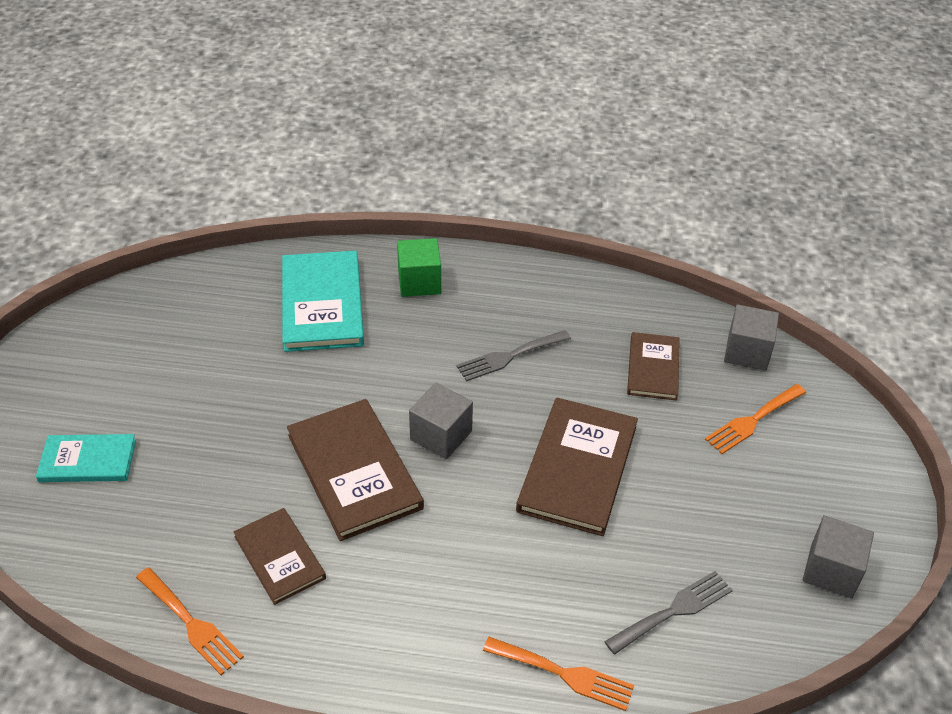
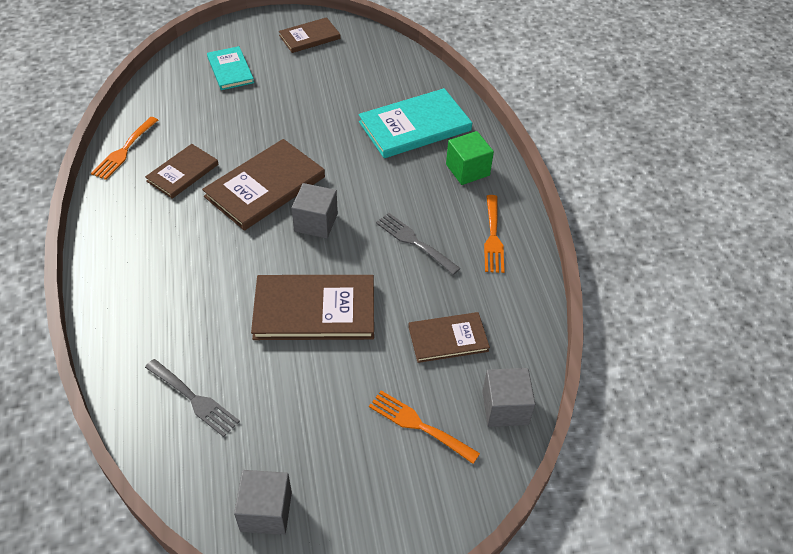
camera: 70 degrees right, 5 degrees up
orange fork [483,637,634,711] -> orange fork moved to [484,195,505,273]
none -> brown book [279,17,341,53]

